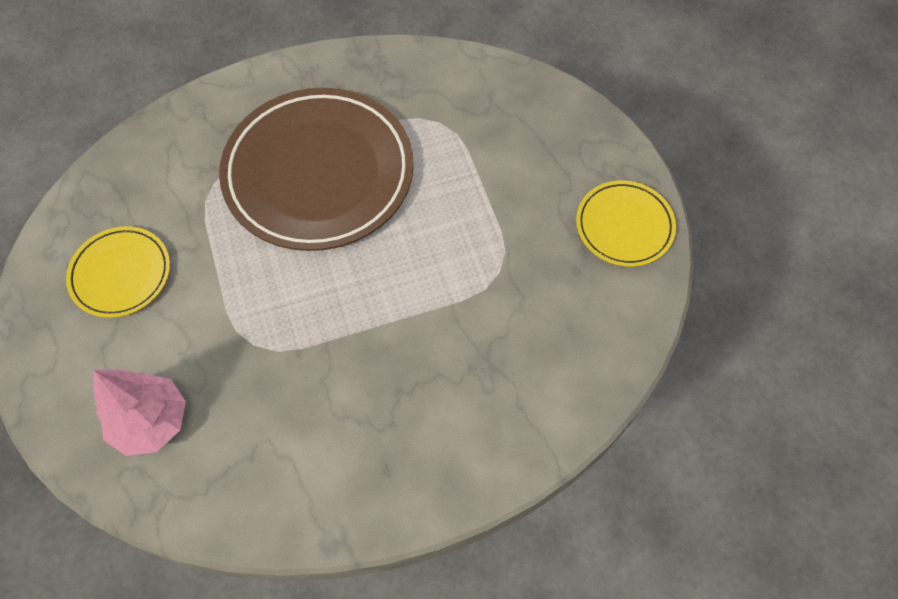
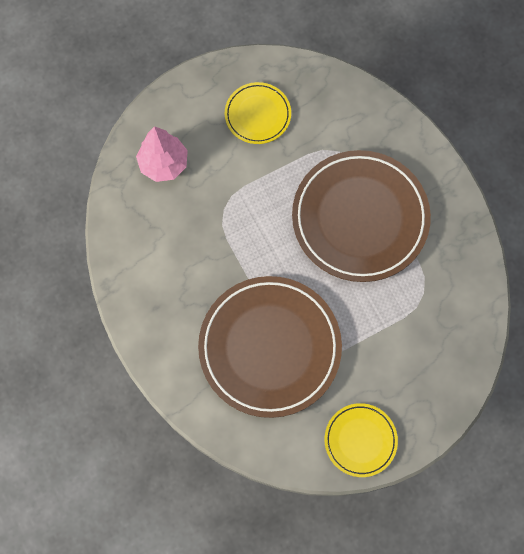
camera: 80 degrees right, 10 degrees up
none -> brown plate [198,276,342,418]

